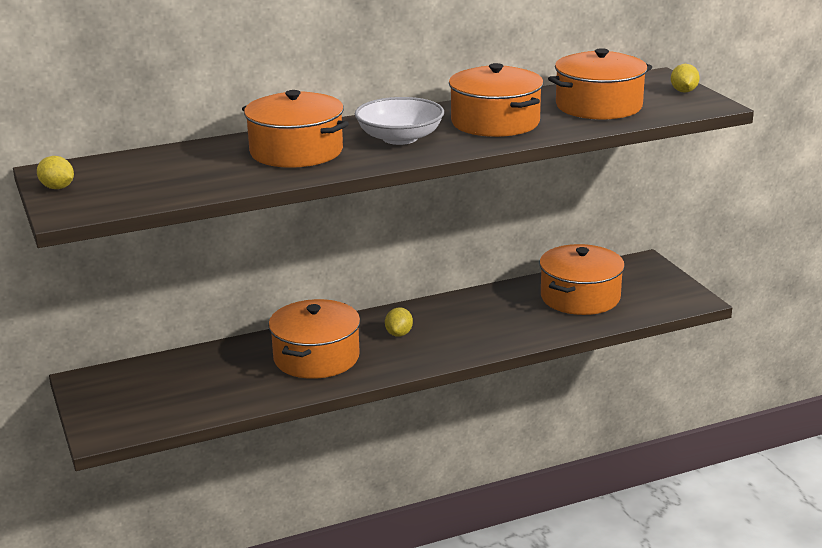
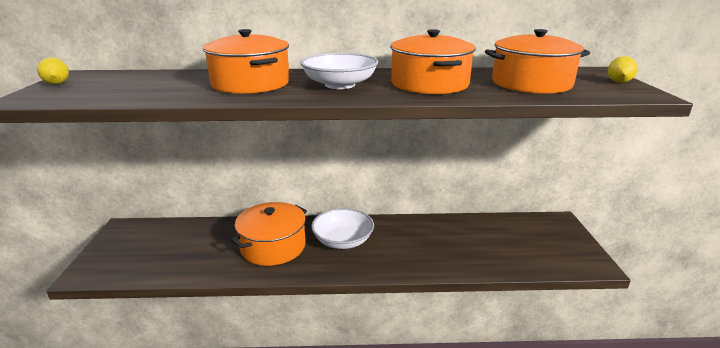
camera: 20 degrees right, 0 degrees up
yellow lemon [385,307,413,337] -> white bowl [311,208,374,249]
orange pot [540,244,625,315] -> none

